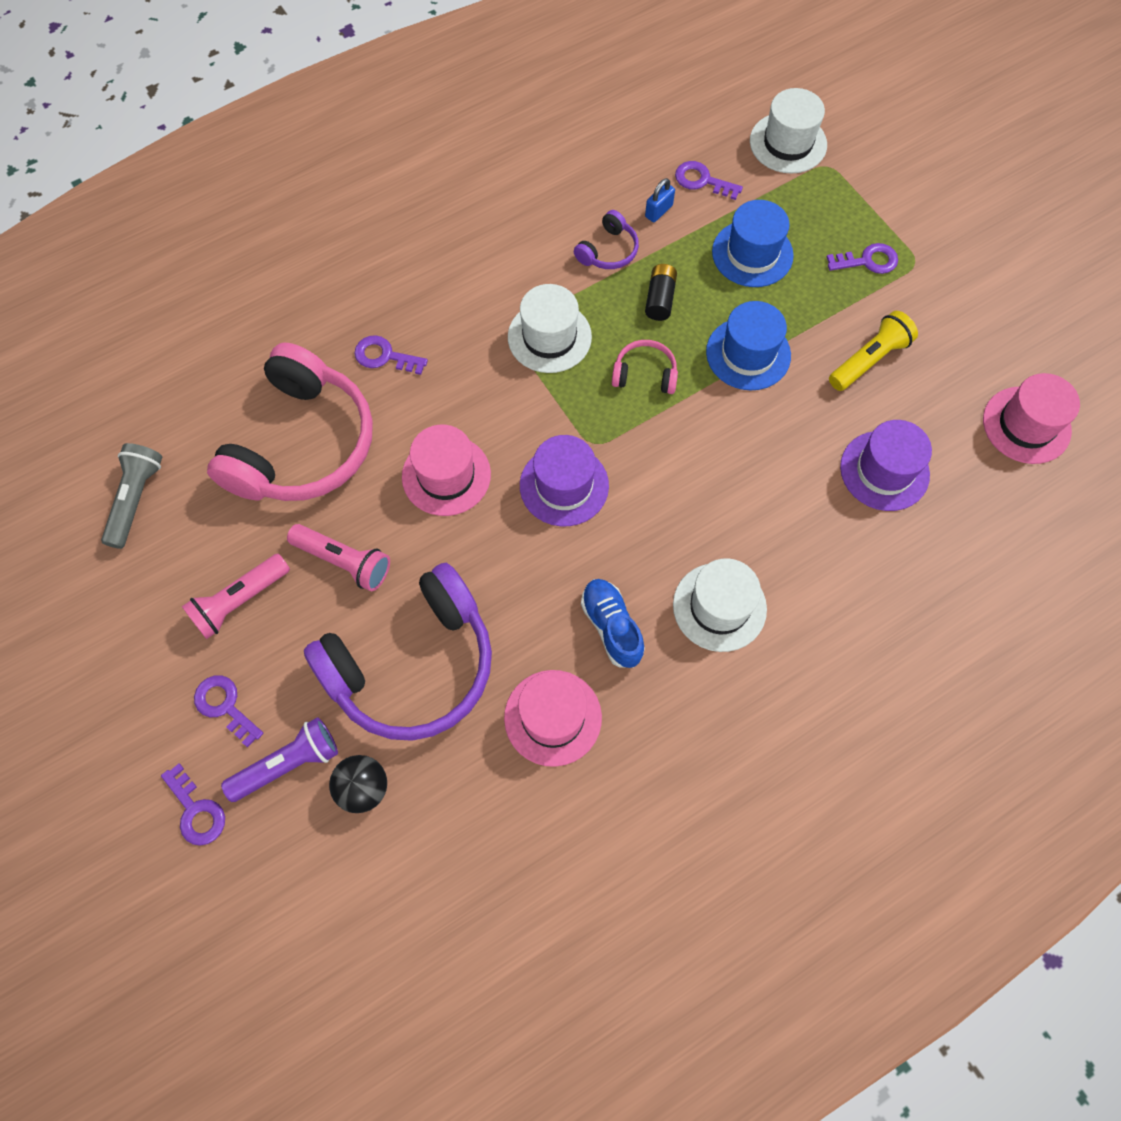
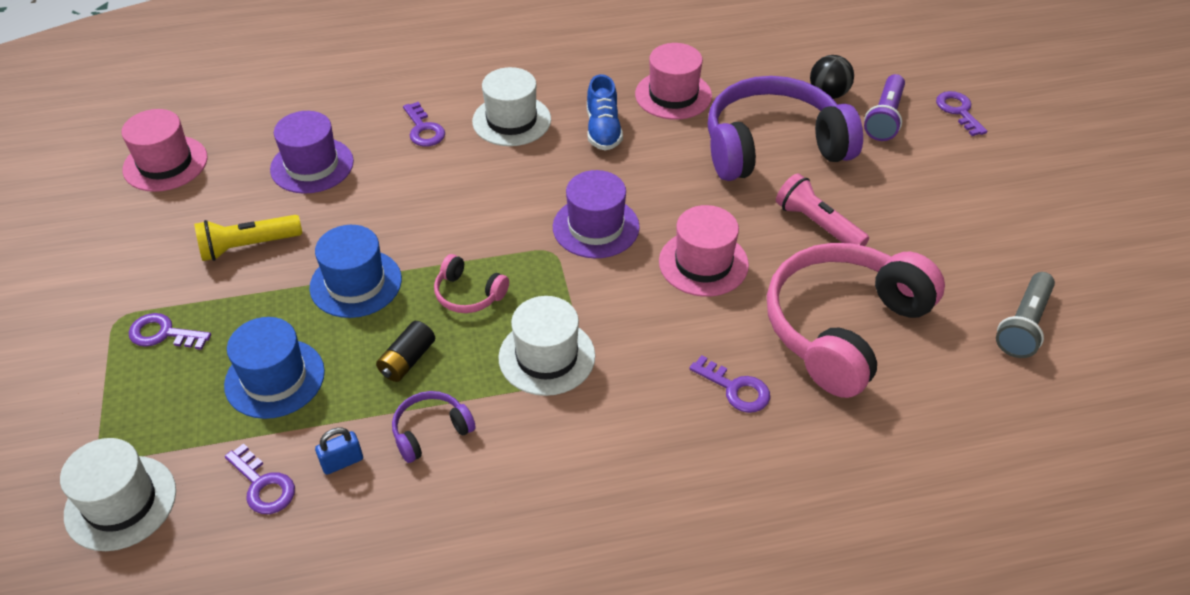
camera: 160 degrees left, 20 degrees down
pink flashlight [182,554,290,639] -> none
purple key [194,675,263,747] -> purple key moved to [403,102,445,147]
purple flashlight [221,717,338,802] -> purple flashlight turned 60 degrees counterclockwise [864,74,905,141]

